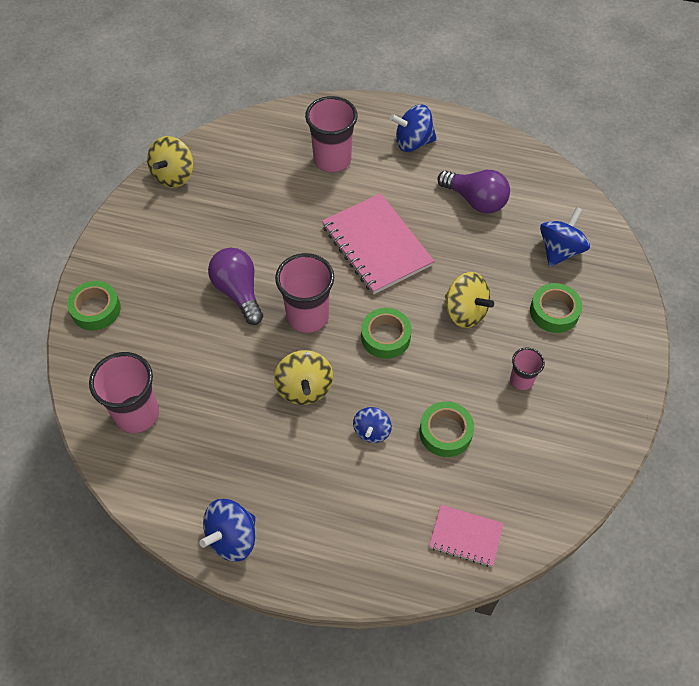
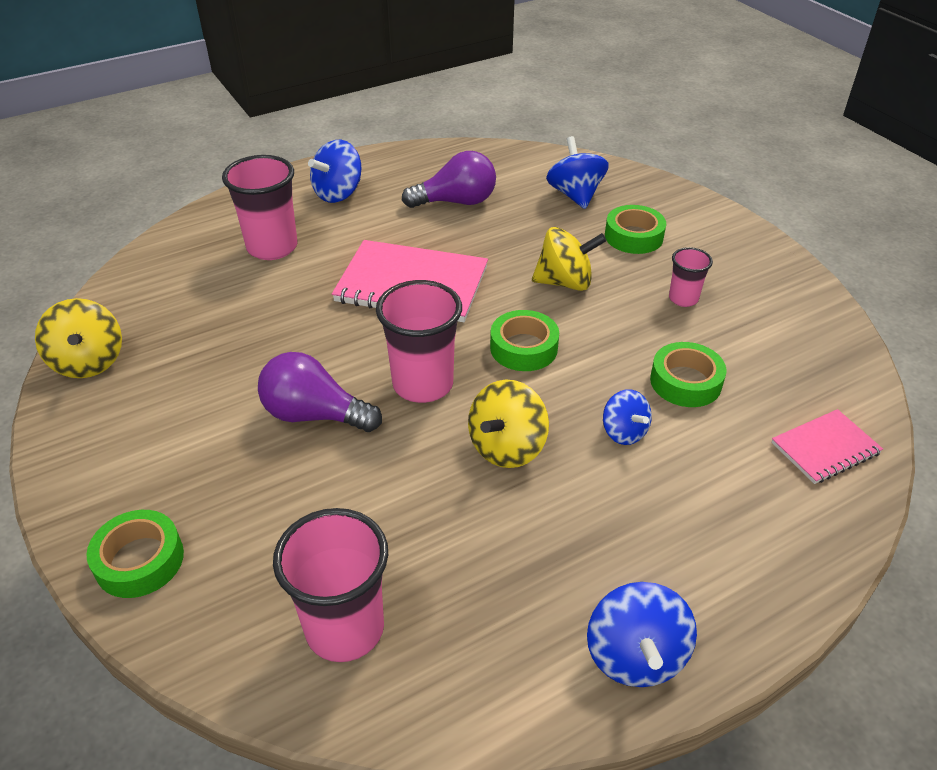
camera: 45 degrees left, 15 degrees down
yellow spinning top [274,350,333,405] -> yellow spinning top turned 90 degrees clockwise [468,380,549,468]

